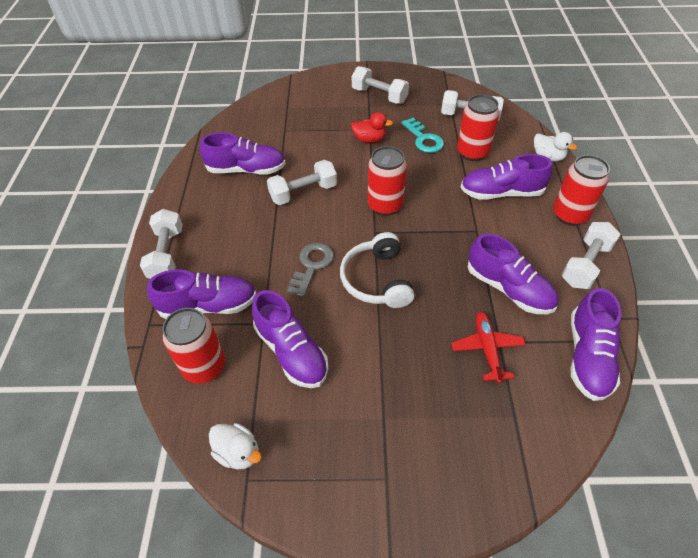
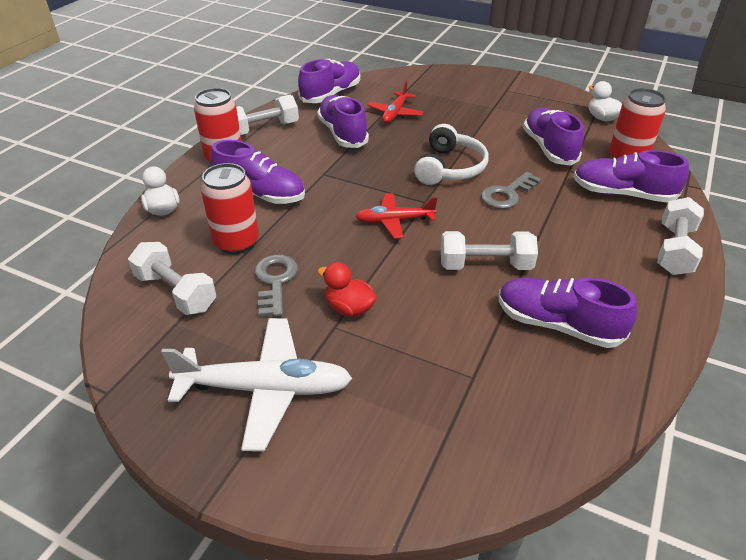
camera: 155 degrees left, 10 degrees down
white dumbbell [352,66,409,104] -> white plane [161,318,353,451]
red can [368,146,407,216] -> red plane [355,193,437,239]
turquoise key [401,118,444,153] -> grey key [255,255,298,317]

